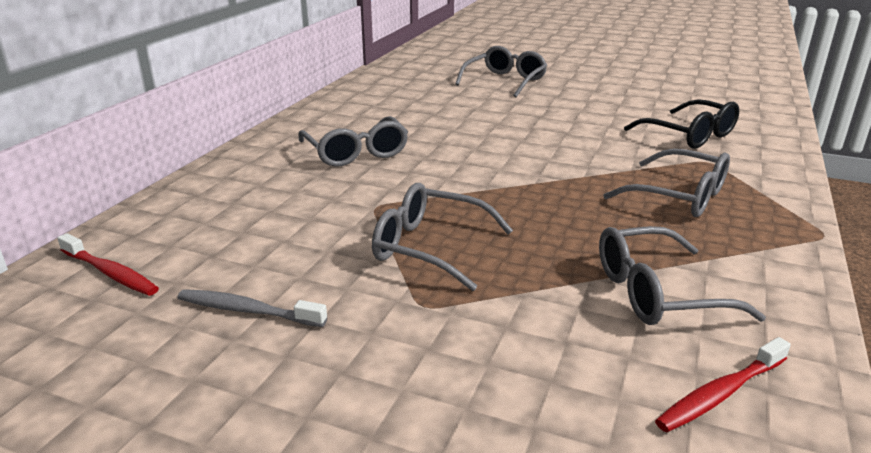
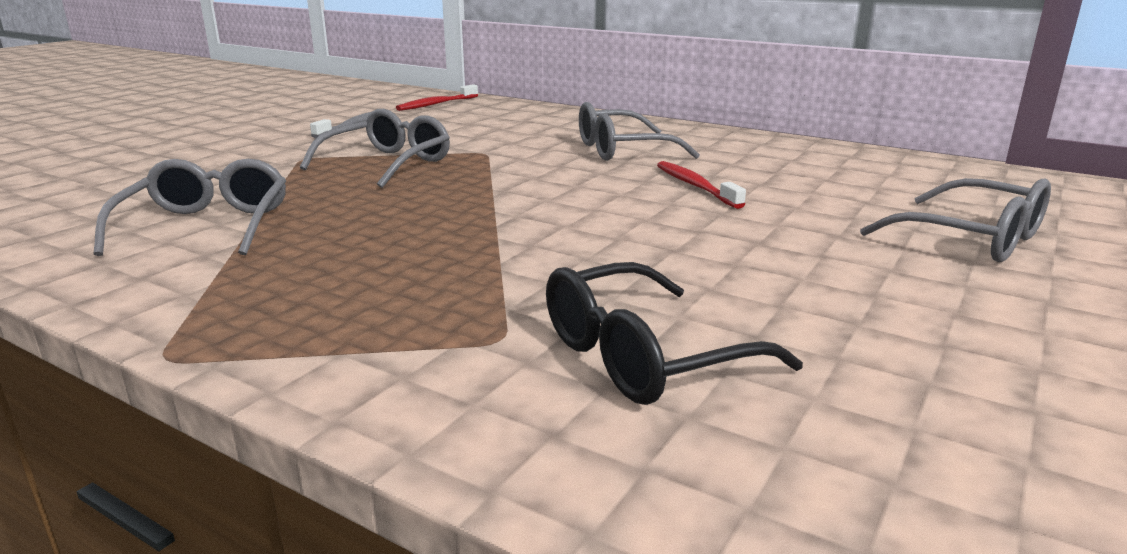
camera: 100 degrees right, 5 degrees down
grey glasses [603,149,730,217] -> none
red toothbrush [655,337,791,432] -> red toothbrush moved to [657,161,746,209]

